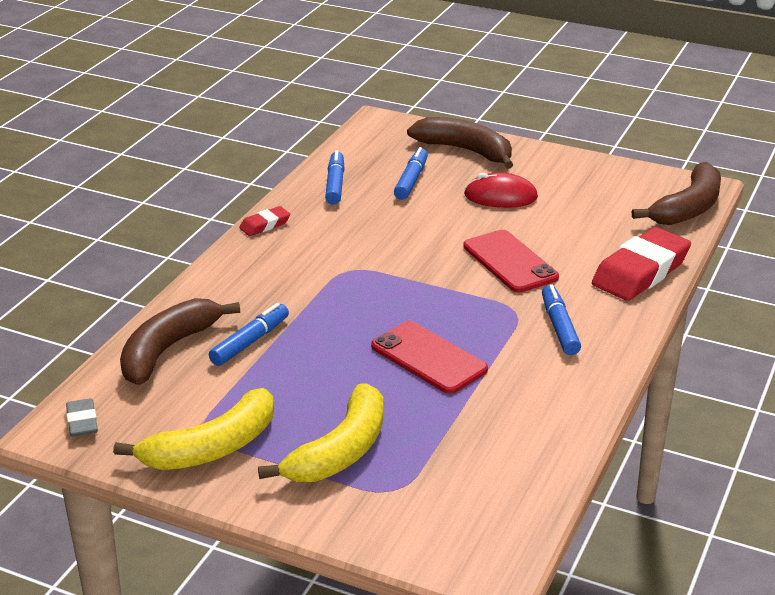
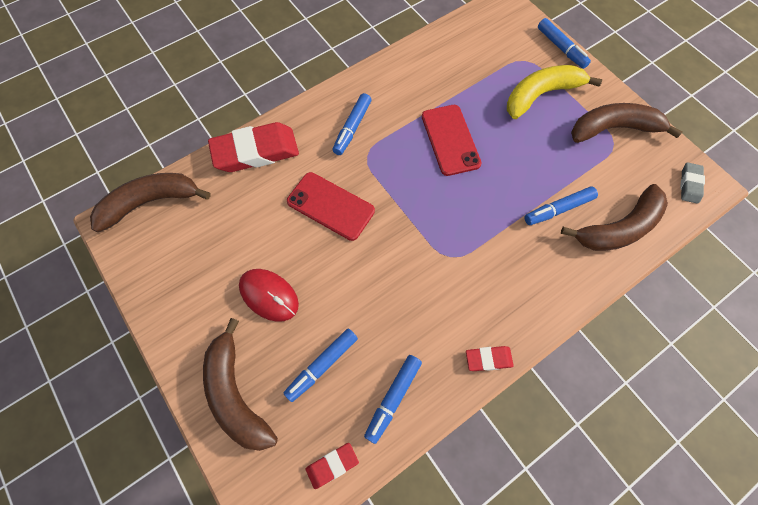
camera: 150 degrees left, 35 degrees up
yellow banana [113,388,274,470] -> brown banana [571,103,683,143]
red phone [463,230,559,293] -> red phone turned 60 degrees counterclockwise [287,172,375,241]
none -> red eraser [306,443,359,489]
none -> blue marker [538,18,591,69]

